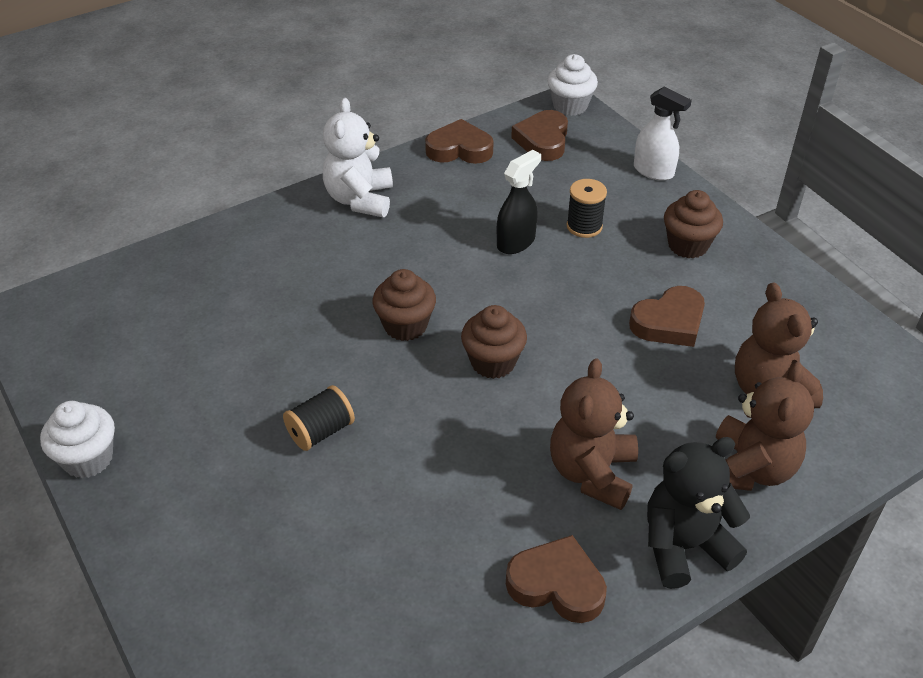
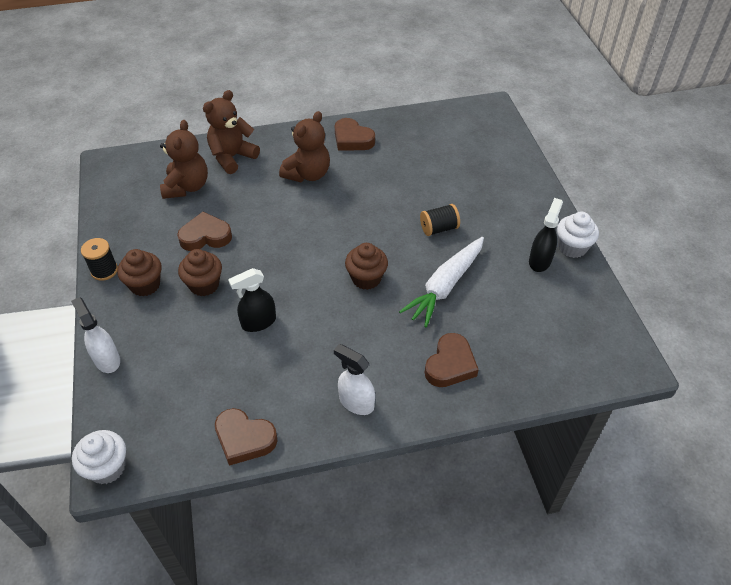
camera: 160 degrees left, 5 degrees up
white teddy bear [323,98,393,217] -> white spray bottle [334,344,375,415]
brown cupcake [461,305,527,379] -> brown cupcake moved to [178,249,222,296]
brown heart [511,110,568,161] -> brown heart moved to [425,333,479,387]
black spool [567,179,607,238] -> black spool moved to [81,238,118,281]
black teddy bear [647,437,750,589] -> none
none -> white carrot [399,237,484,328]
none -> black spray bottle [529,198,563,272]

